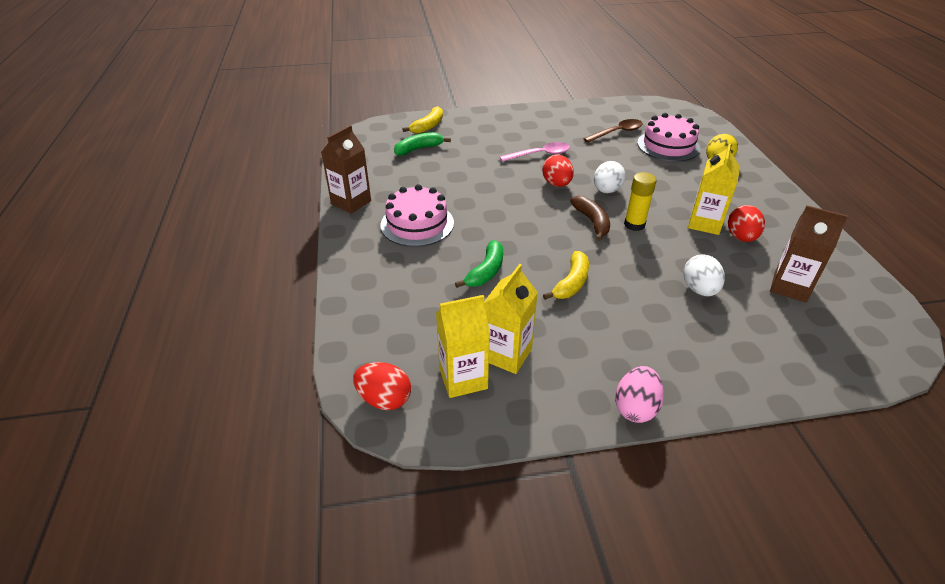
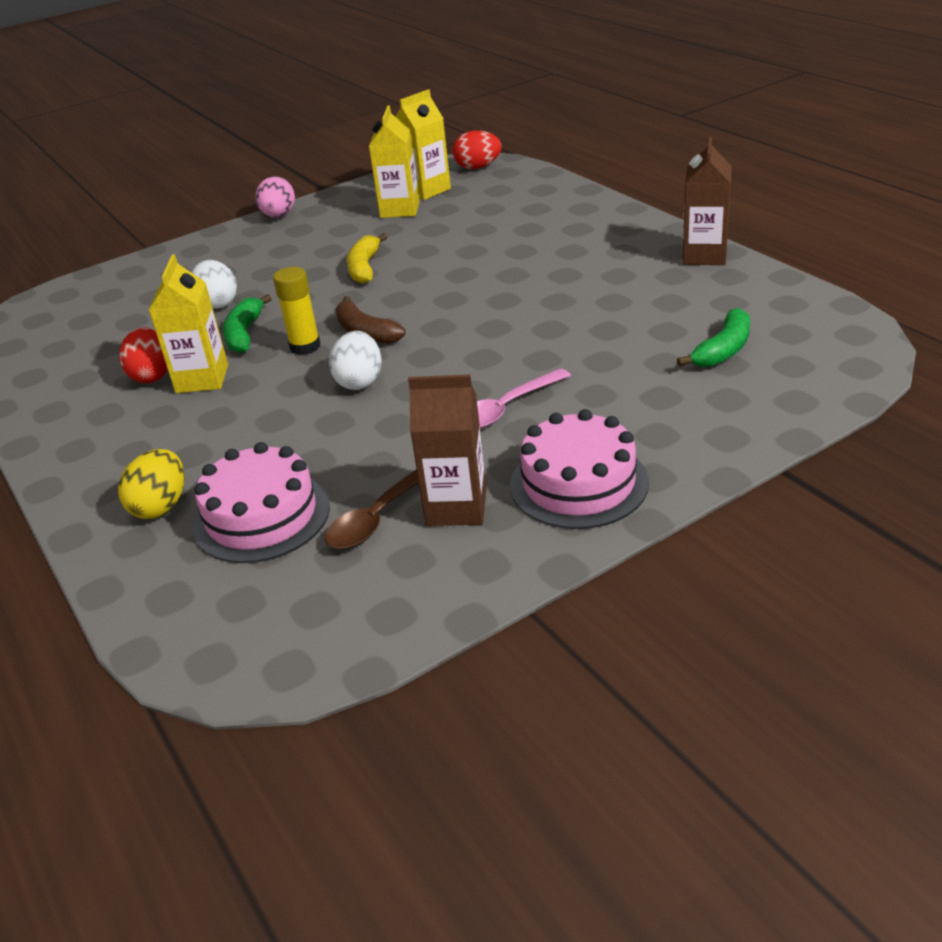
camera: 160 degrees right, 5 degrees down
pink cake [381,184,454,247] -> pink cake moved to [510,409,649,529]
yellow banana [402,106,443,134] -> none
green banana [455,240,503,288] -> green banana moved to [223,294,272,353]
red egg [542,155,574,187] -> none
brown carton [770,205,848,303] -> brown carton moved to [408,374,487,526]

